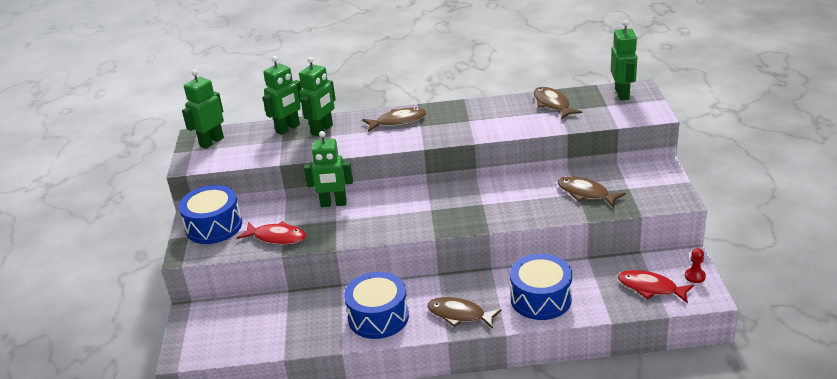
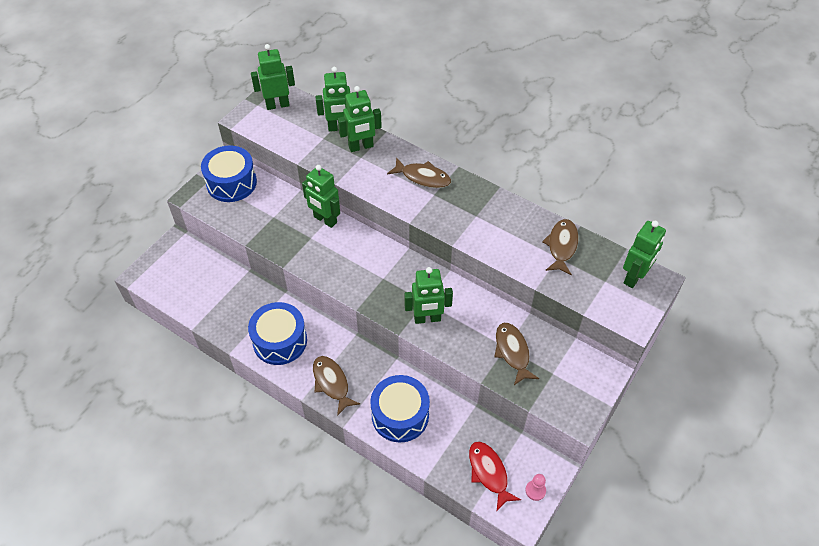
camera: 35 degrees right, 20 degrees up
red fish [237,221,306,245] -> none
red pawn [685,248,706,283] -> pink pawn [525,474,546,501]
none -> green robot [404,267,453,324]

